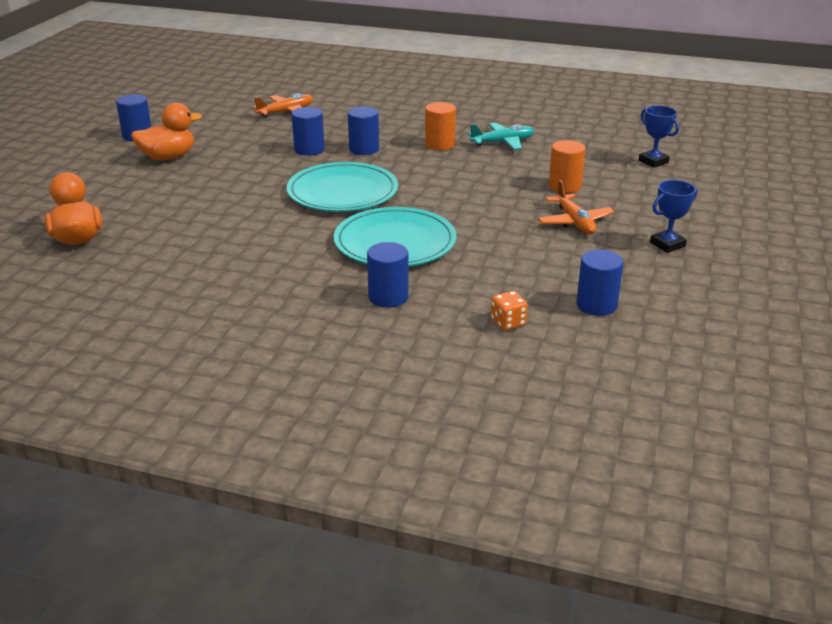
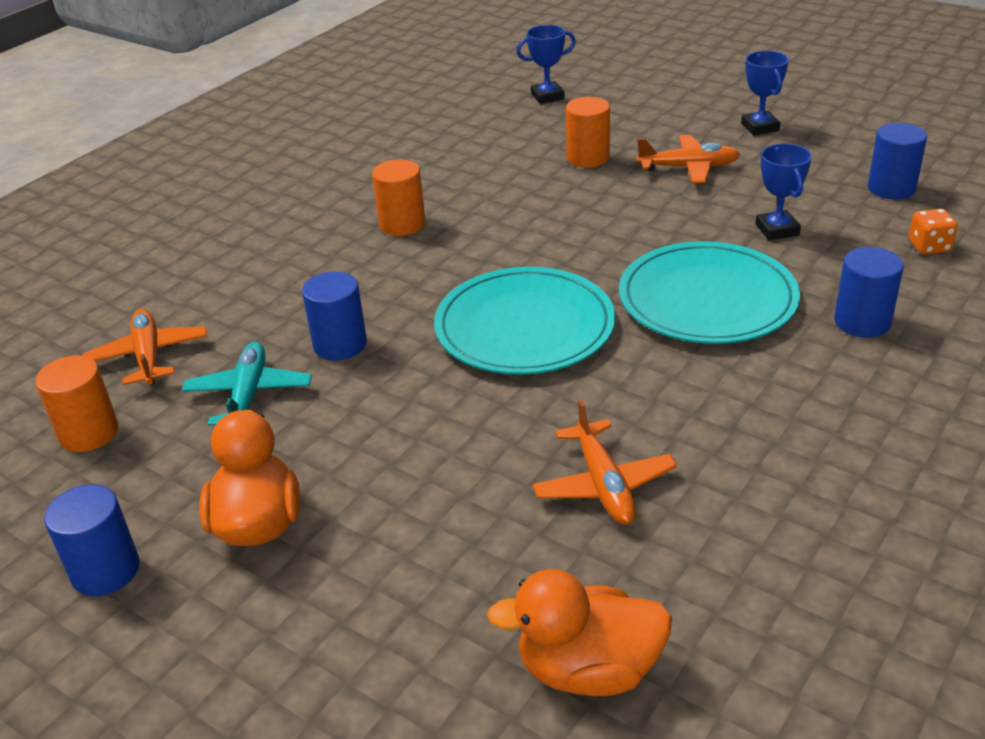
camera: 70 degrees left, 5 degrees up
blue cylinder [348,106,379,155] -> none
turquoise plane [468,123,535,150] -> turquoise plane moved to [182,342,312,425]
none -> orange cylinder [35,355,118,452]
none -> orange plane [532,399,677,525]
none -> blue trophy [755,143,812,240]

